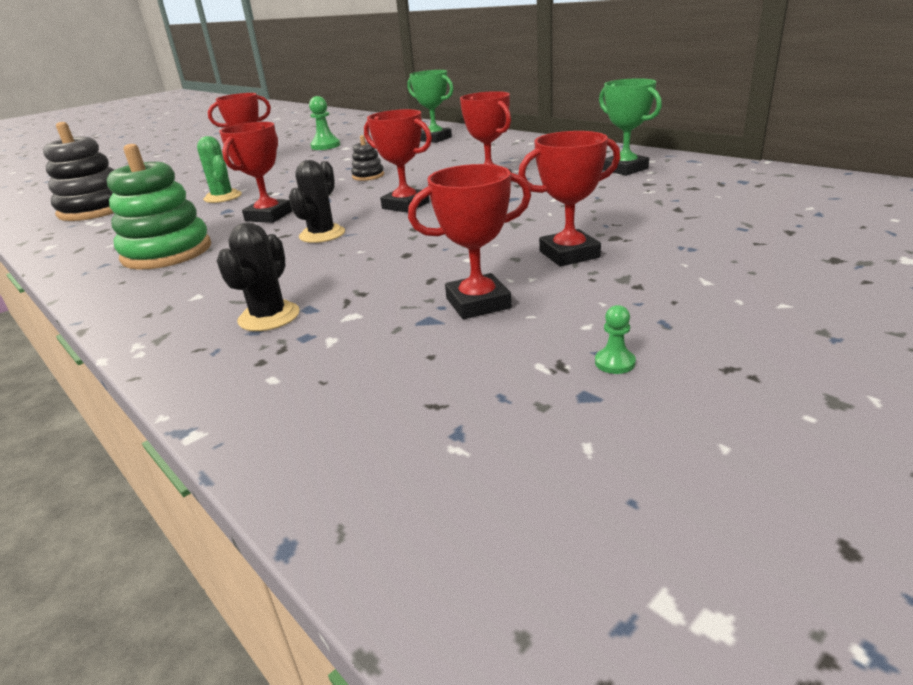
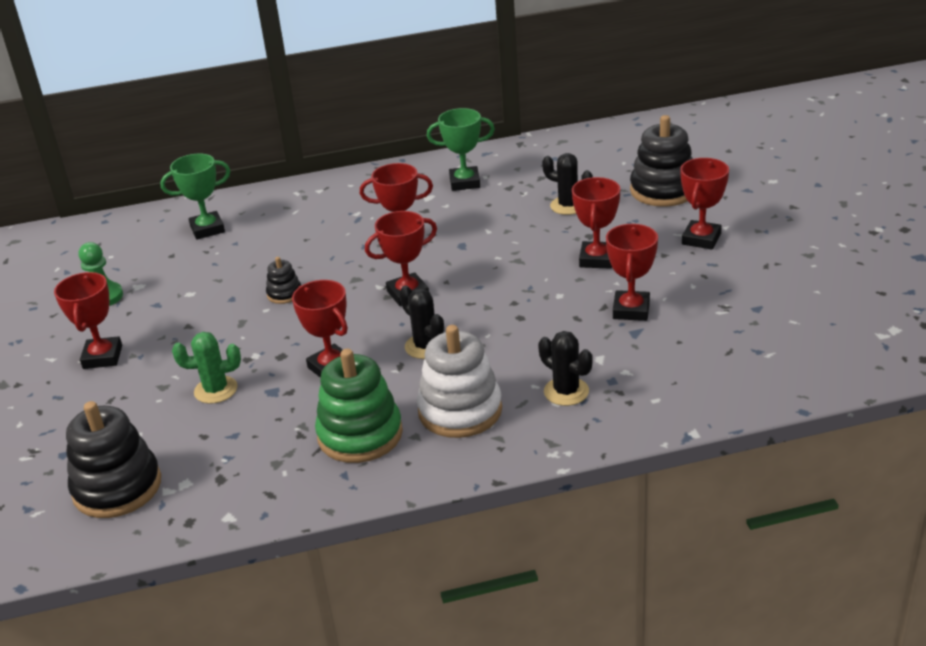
camera: 60 degrees left, 5 degrees up
green pawn [595,305,636,374] -> none
none -> white stacking toy [417,325,502,438]
none -> black cactus [542,153,593,215]
none -> black stacking toy [630,115,693,207]
none -> red trophy [680,158,729,250]

